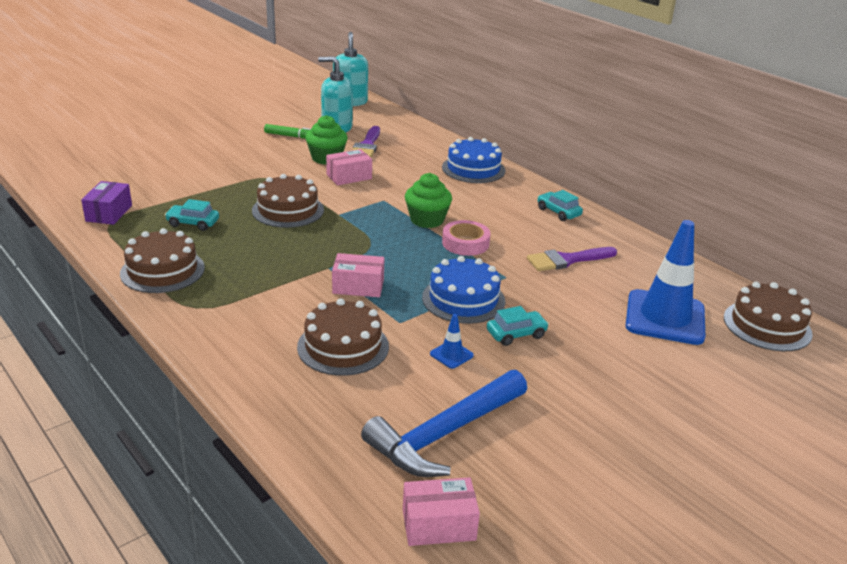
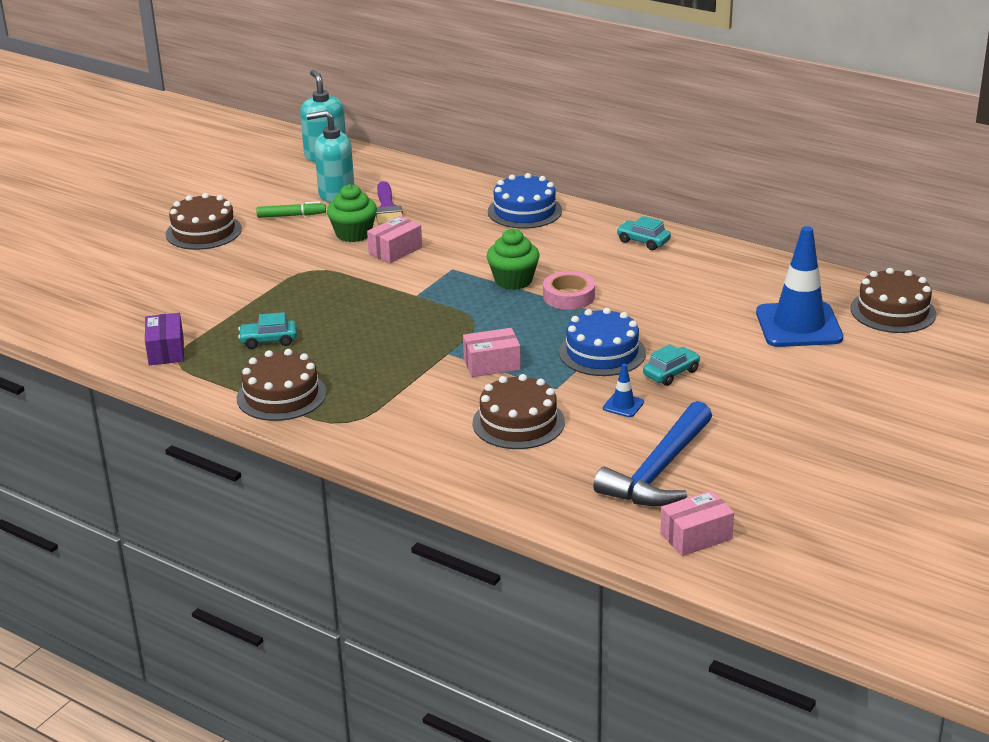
camera: 15 degrees left, 0 degrees up
brown cake [252,174,324,228] -> brown cake moved to [166,193,242,250]
purple brush [527,247,617,271] -> none

